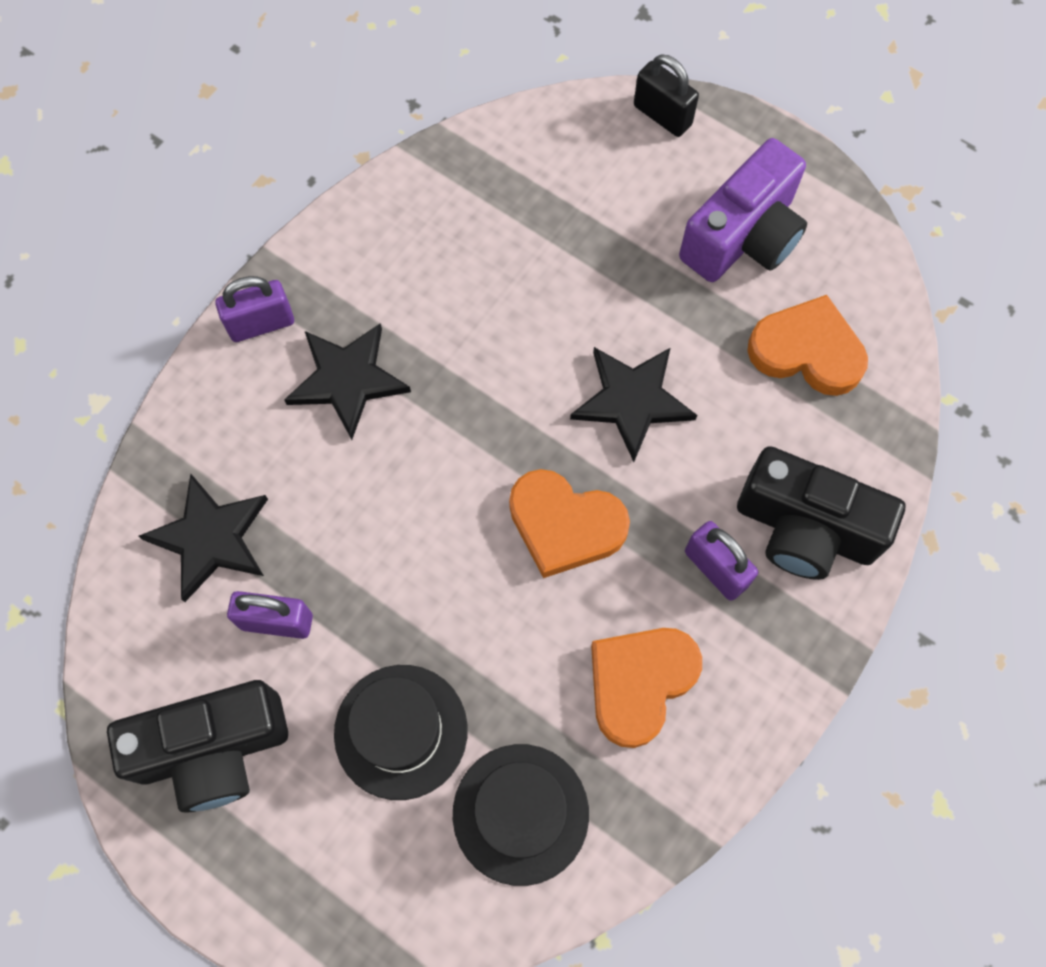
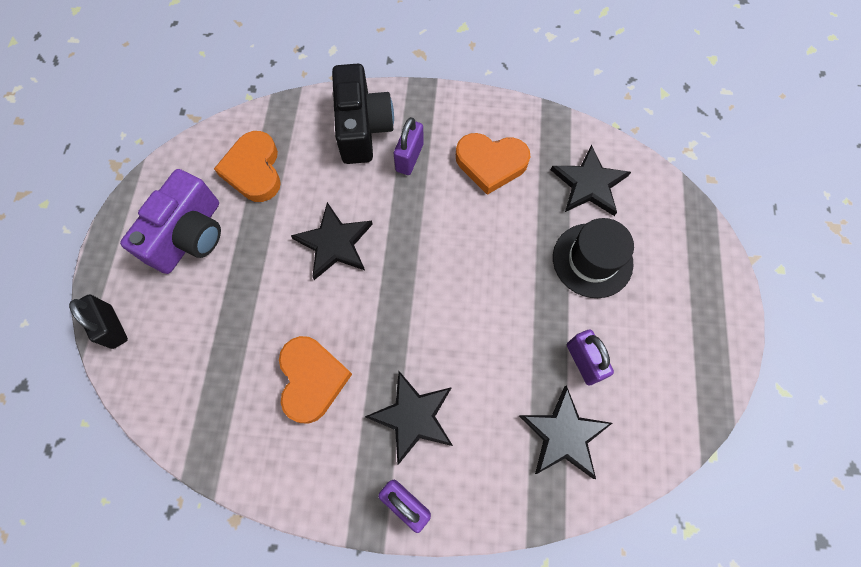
camera: 120 degrees left, 0 degrees up
black camera [107,680,288,813] -> none
black hat [453,744,589,886] -> black star [551,144,631,216]
orange heart [509,469,630,578] -> orange heart moved to [279,336,352,424]
black padlock [634,55,699,137] -> black padlock turned 45 degrees counterclockwise [69,294,128,349]
purple camera [679,138,807,282] -> purple camera turned 105 degrees clockwise [120,169,221,274]

